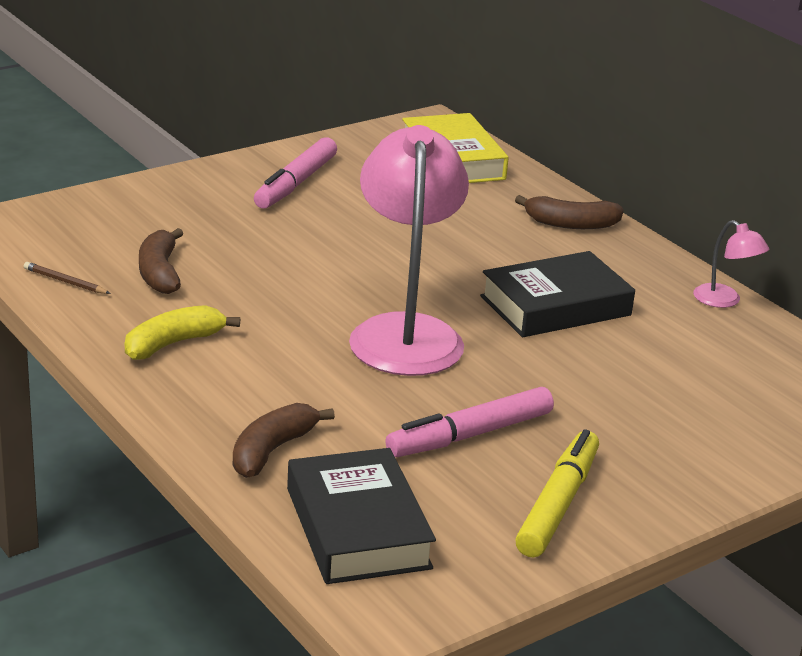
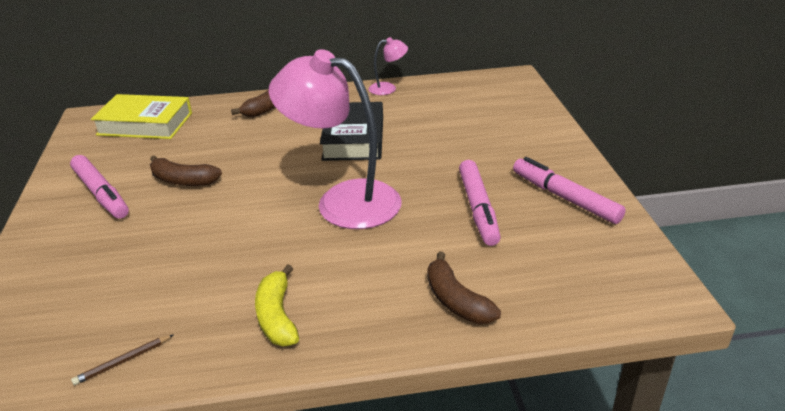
camera: 60 degrees left, 5 degrees up
brown banana [139,228,183,294] -> brown banana moved to [150,155,222,186]
black book [287,448,436,584] -> none
yellow marker [515,429,599,558] -> pink marker [513,157,626,224]

